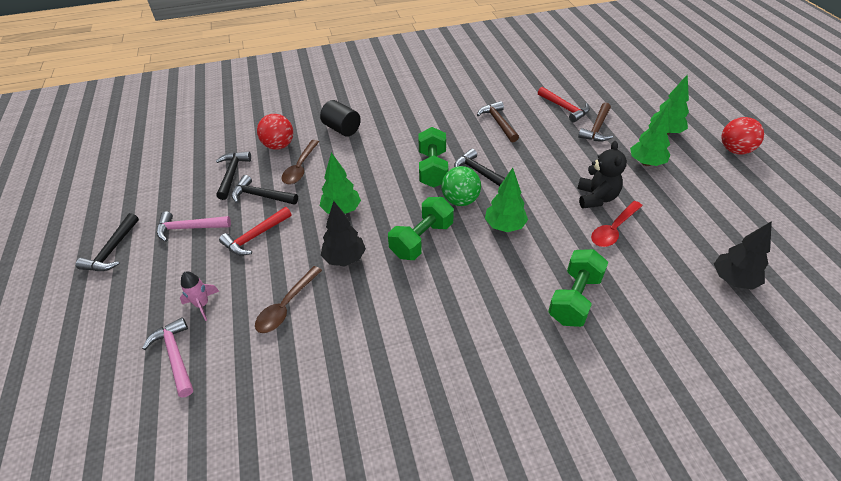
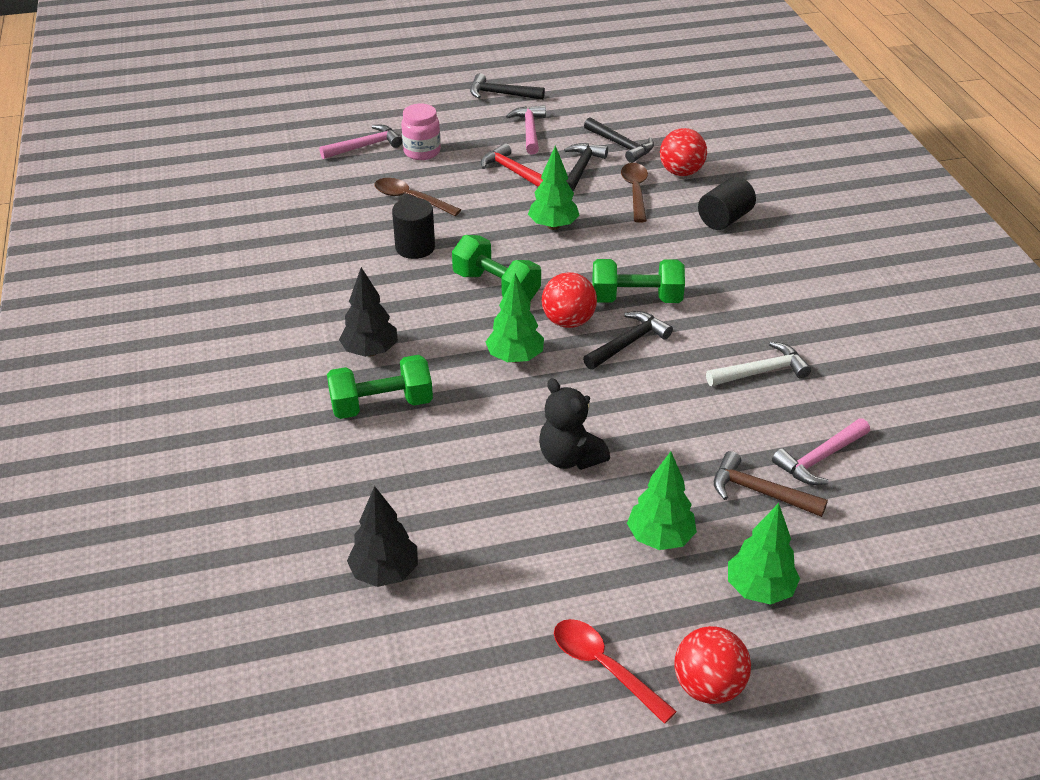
camera: 90 degrees right, 5 degrees down
pink rocket [180,272,219,321] -> pink jar [401,104,441,160]
black hammer [216,152,251,200] -> black hammer turned 45 degrees clockwise [584,117,654,163]
brown spoon [282,140,319,184] -> brown spoon turned 75 degrees clockwise [621,163,648,223]
black tree [321,201,366,266] -> black tree moved to [339,267,398,357]
green ball [441,166,481,206] -> red ball [542,272,597,328]
brown hammer [477,101,519,142] -> white hammer [706,342,811,386]
red hammer [538,87,590,122] -> pink hammer [772,418,870,485]
green dumbbell [548,249,608,327] -> green dumbbell turned 45 degrees counterclockwise [327,355,433,419]
black teddy bear [577,141,627,208] -> black teddy bear turned 45 degrees clockwise [539,378,610,470]
red spoon [591,201,643,247] -> red spoon moved to [554,619,677,724]
none -> black cylinder [392,198,435,259]

